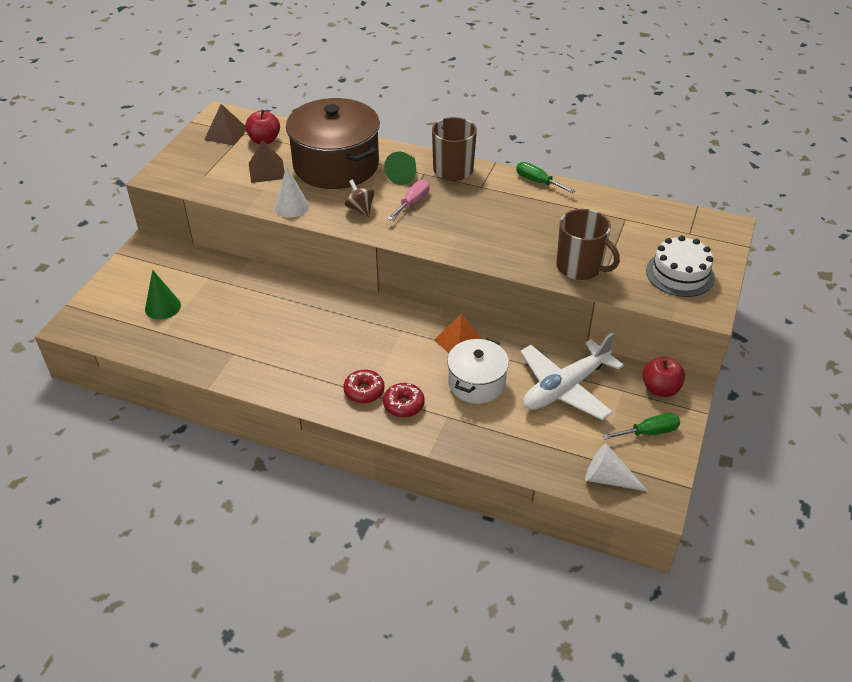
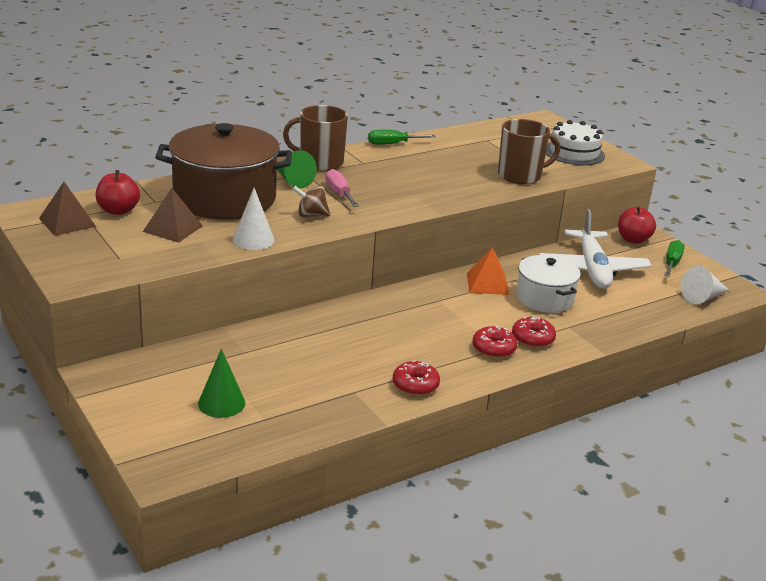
camera: 55 degrees left, 15 degrees down
none -> red donut [393,360,440,396]

